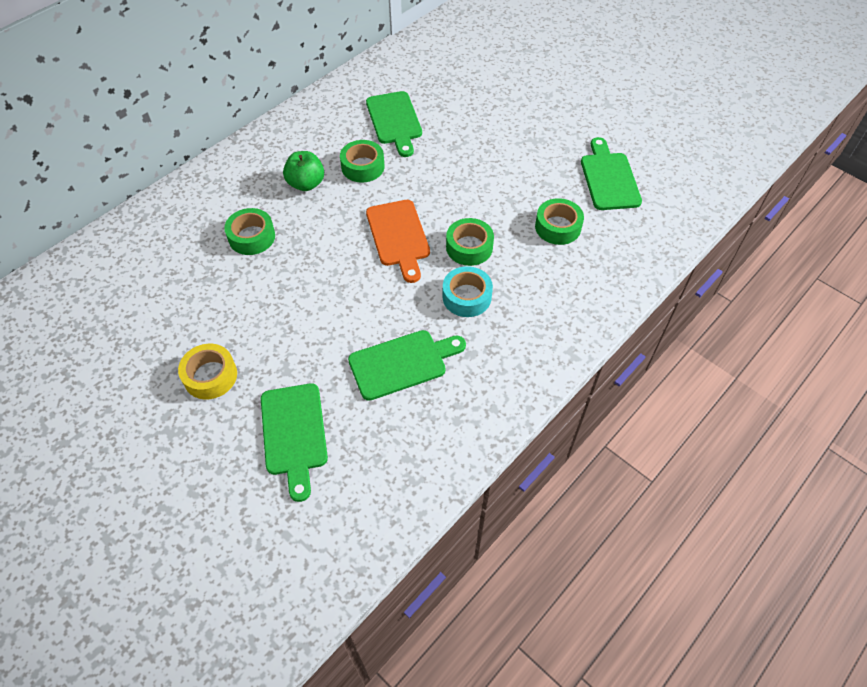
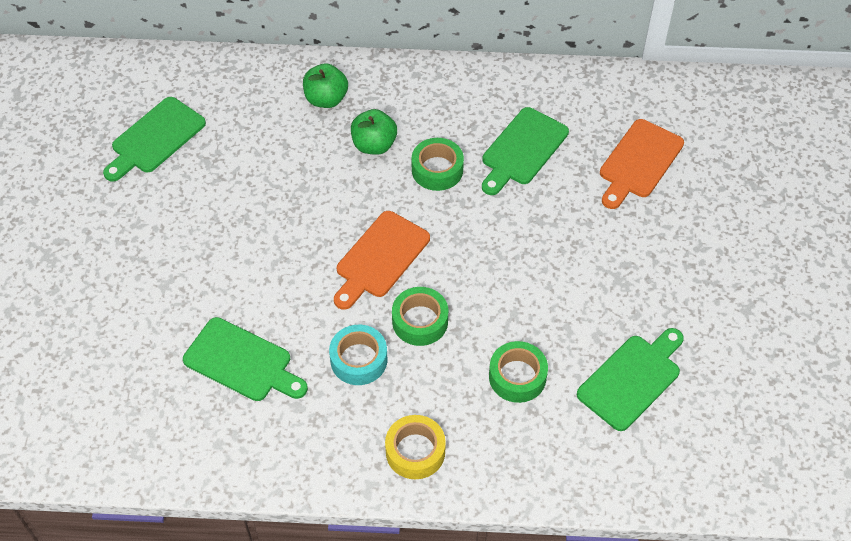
camera: 50 degrees right, 0 degrees up
yellow tape [178,344,237,399] -> yellow tape moved to [385,415,446,479]
green tape [224,208,275,255] -> none
green cutting board [261,383,328,502] -> green cutting board moved to [103,97,206,182]
none -> green apple [303,63,348,108]
none -> orange cutting board [600,119,684,209]

